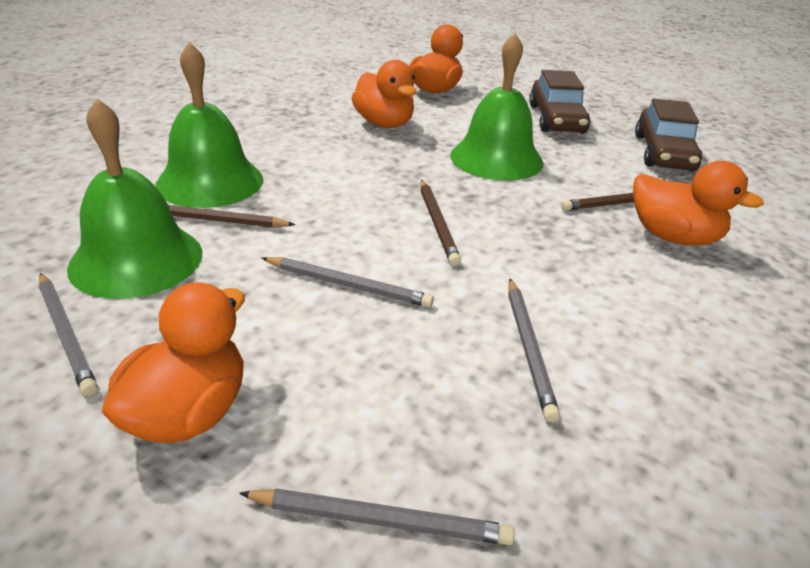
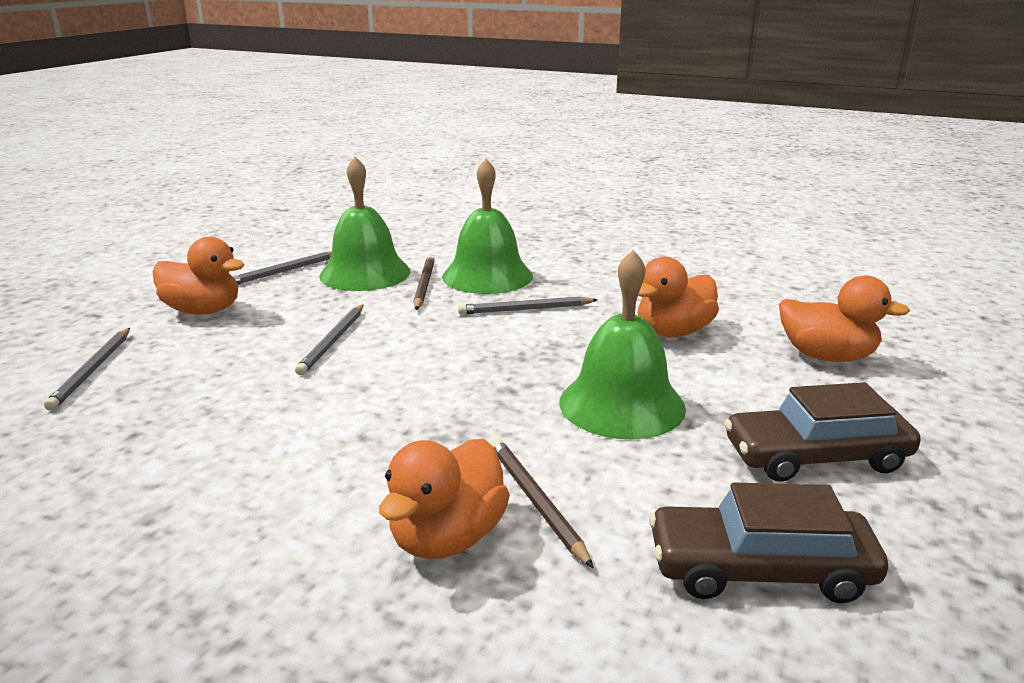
camera: 85 degrees right, 10 degrees down
brown pencil [420,180,461,266] -> none
grey pencil [508,279,560,422] -> grey pencil moved to [458,296,598,314]

